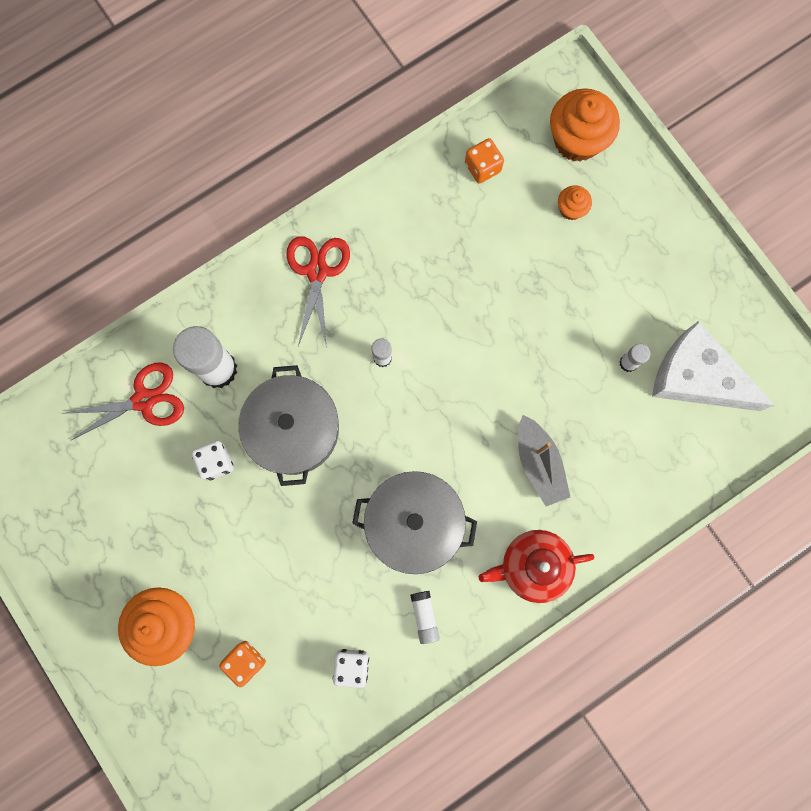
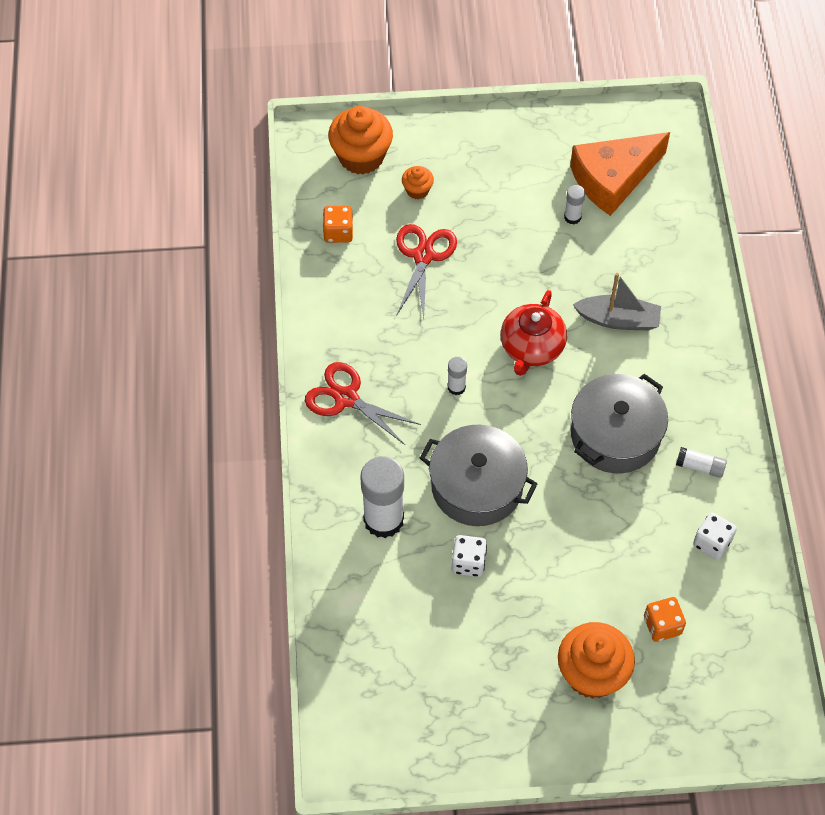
camera: 60 degrees left, 20 degrees down
red scissors [62,362,184,441] -> red scissors moved to [396,224,457,318]
red teapot [479,530,594,603] -> red teapot moved to [501,290,567,376]
white cheese [652,321,775,411] -> orange cheese [570,132,670,216]

